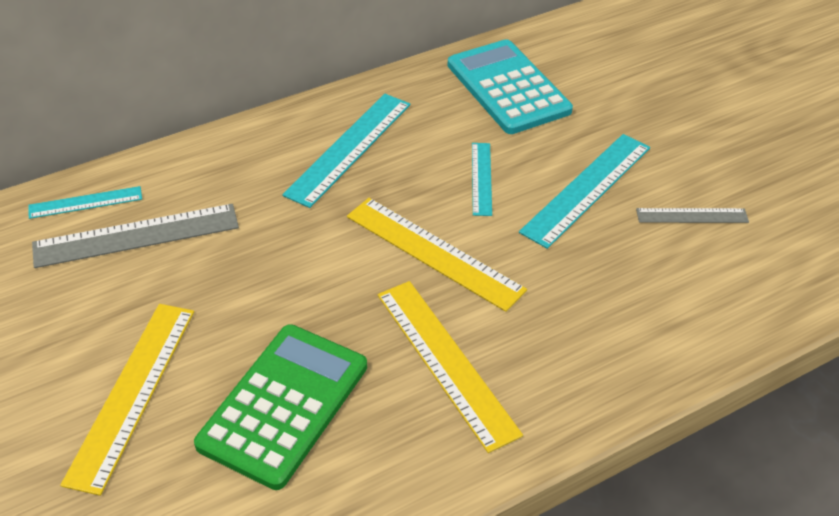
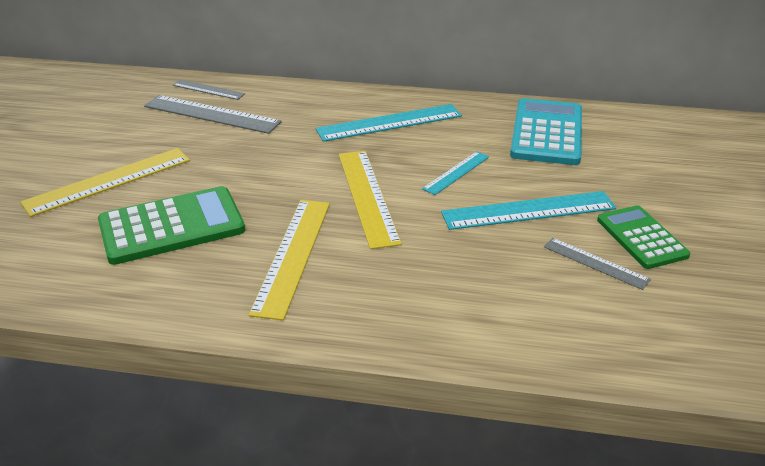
camera: 40 degrees right, 10 degrees down
turquoise ruler [28,186,142,219] -> grey ruler [172,79,245,100]
none -> green calculator [597,205,690,269]

